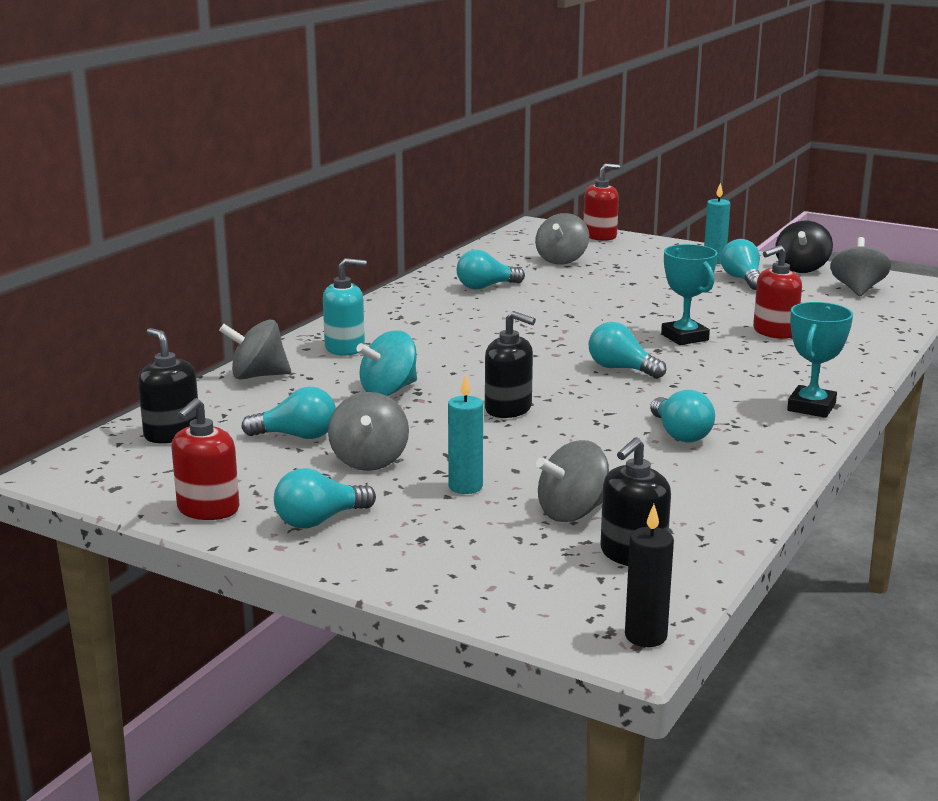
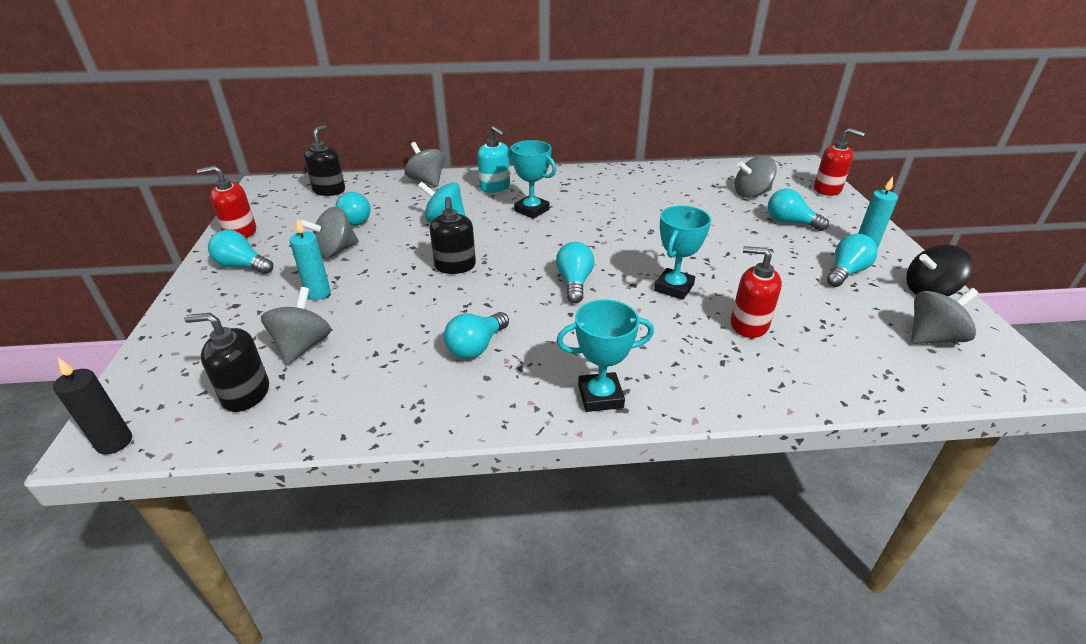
camera: 55 degrees right, 15 degrees up
turquoise light bulb [457,250,525,290] -> turquoise light bulb moved to [768,189,829,231]
grey spinning top [536,440,609,522] -> grey spinning top turned 75 degrees clockwise [261,287,331,365]
none -> turquoise trophy [508,140,556,219]

